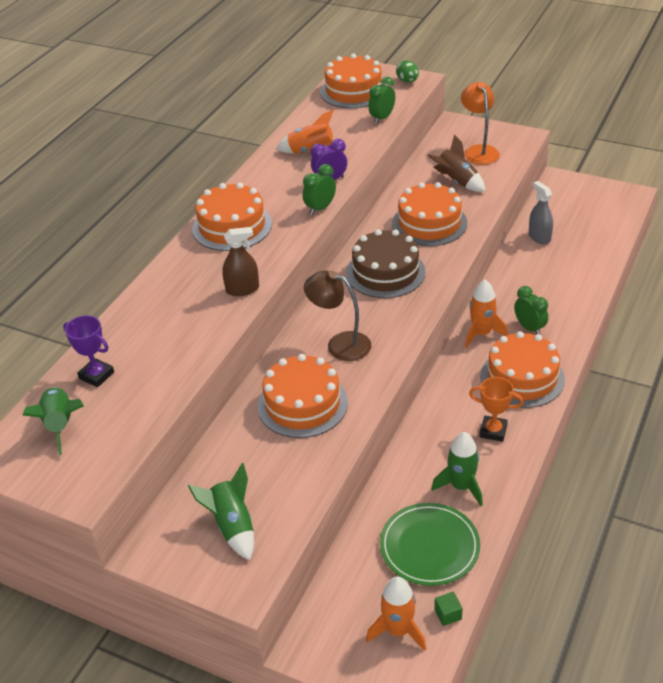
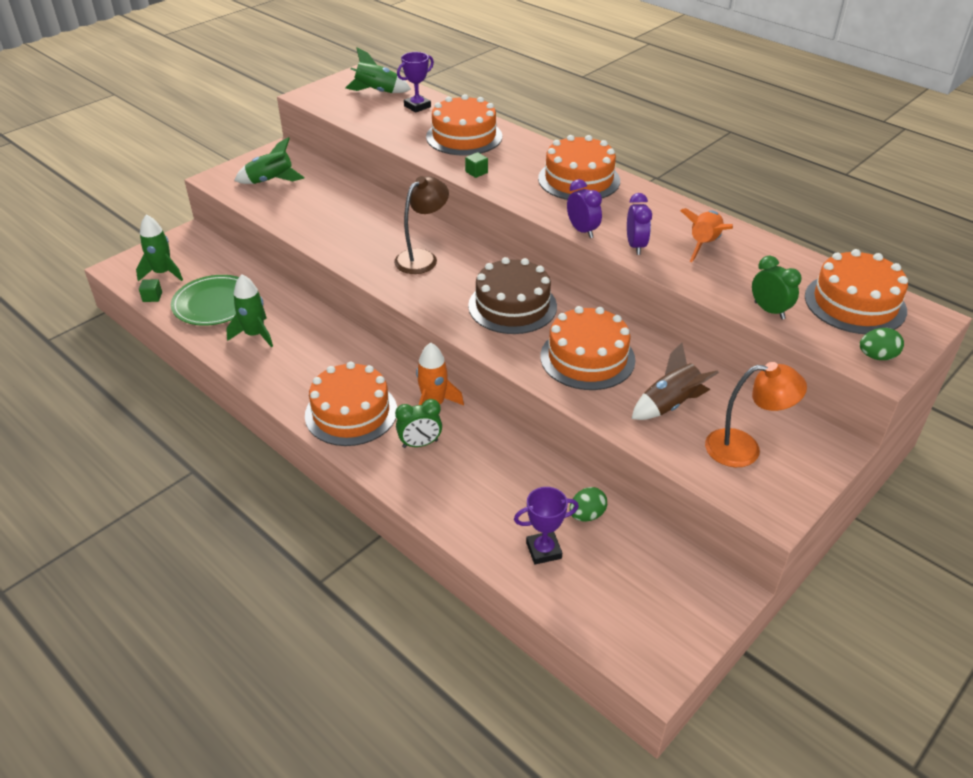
camera: 105 degrees right, 0 degrees up
brown spray bottle [222,227,259,296] -> green cube [465,152,488,178]
orange cake [258,354,348,438] -> orange cake moved to [426,94,502,155]
green clock [303,164,336,215] -> purple clock [567,179,602,238]
orange rocket [366,576,426,651] -> green rocket [136,215,183,281]
orange trophy [469,377,524,442] -> none
grey spray bottle [529,181,553,244] -> green egg [569,487,607,521]
none -> purple trophy [514,487,579,565]

